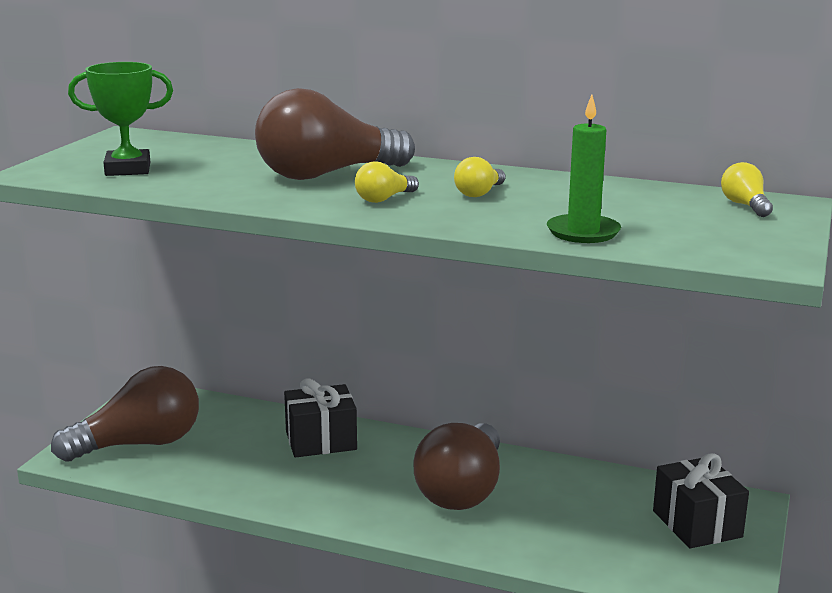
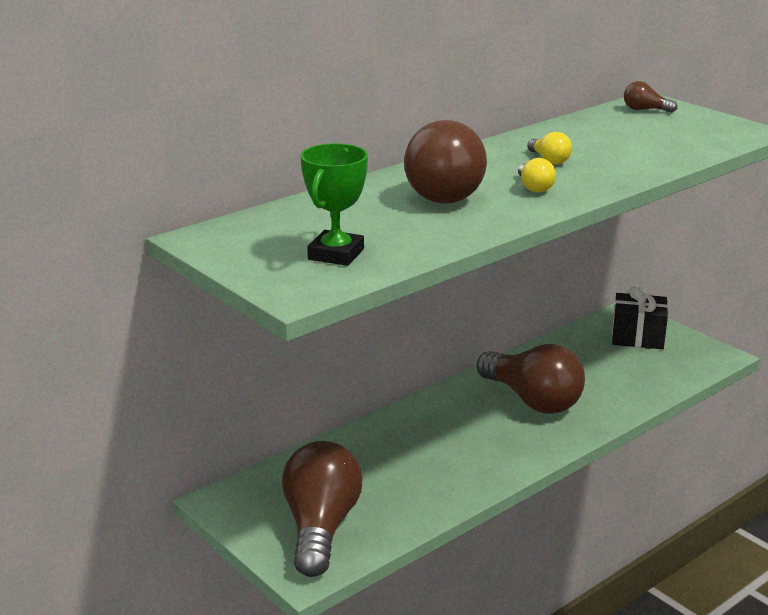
camera: 60 degrees left, 5 degrees up
black gift [284,378,357,458] -> none
green candle [547,94,621,243] -> none
yellow light bulb [721,162,773,217] -> brown light bulb [624,81,677,113]

